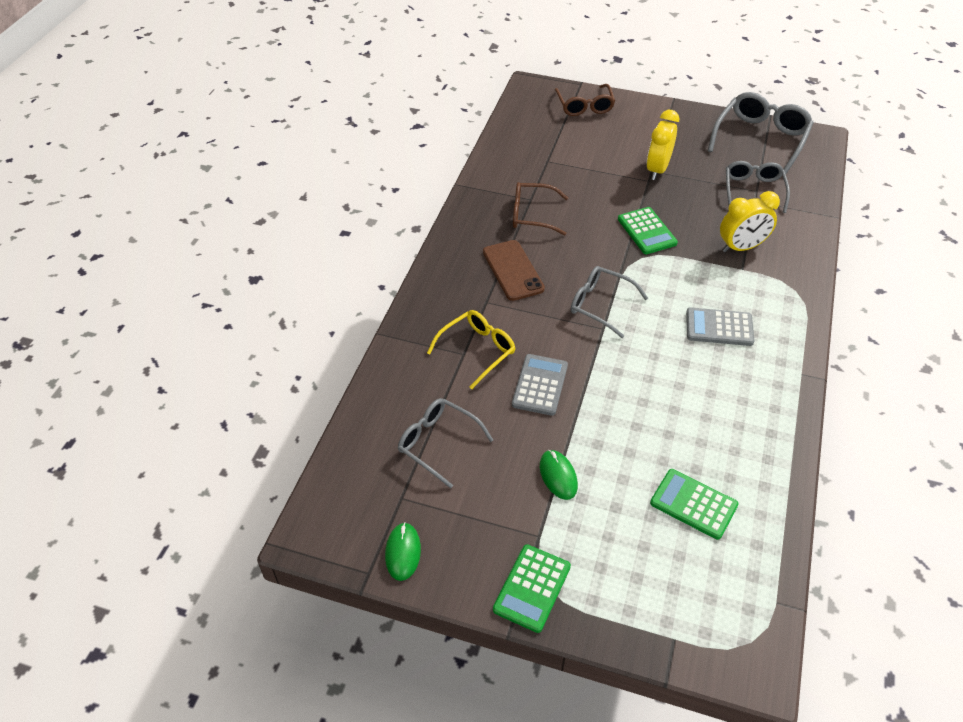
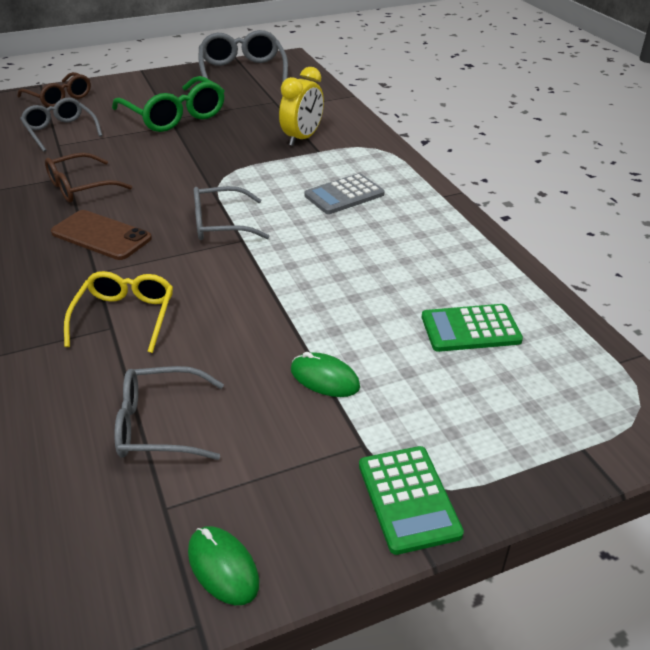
camera: 40 degrees left, 10 degrees down
grey calculator [512,354,568,416] -> none
green calculator [618,207,678,254] -> none
yellow clock [647,110,679,180] -> green glasses [112,76,224,132]
grey glasses [726,161,790,213] -> grey glasses moved to [20,98,103,152]

